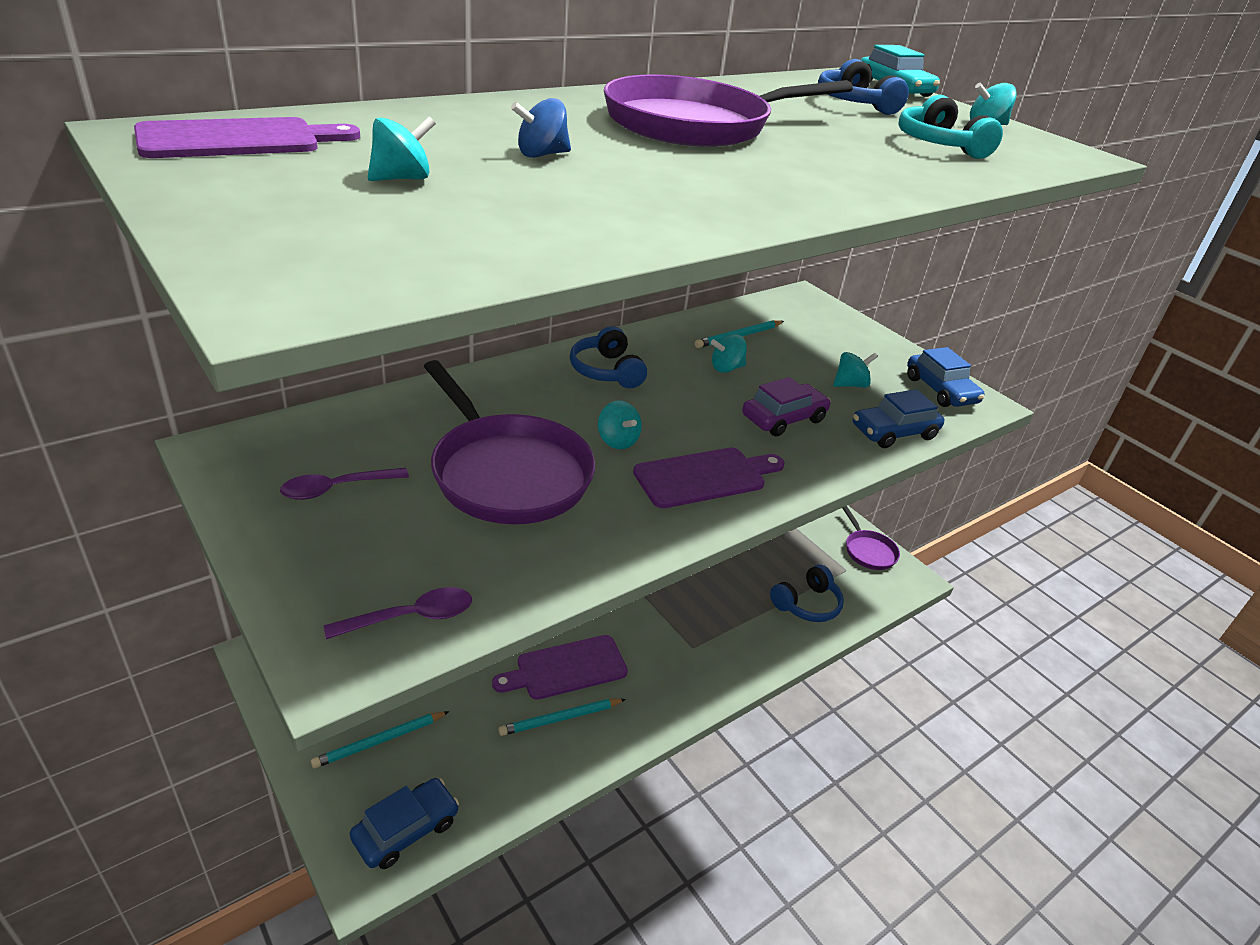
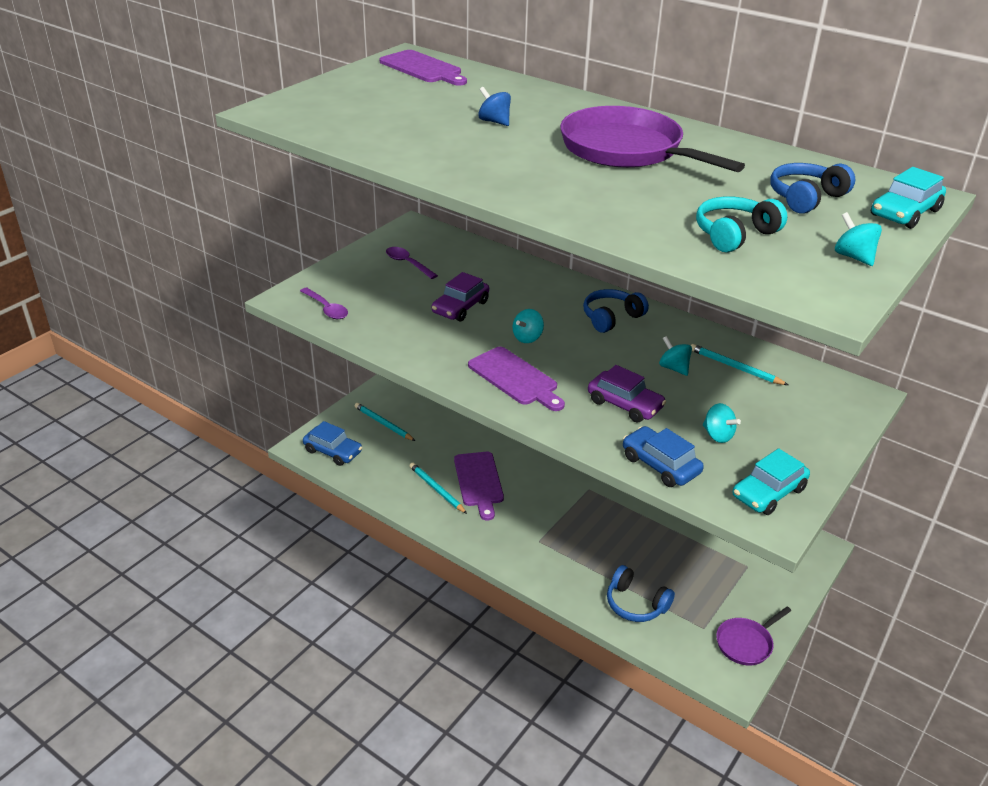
camera: 75 degrees right, 0 degrees up
turquoise spinning top [368,116,436,181] -> none
purple pan [424,360,595,524] -> purple car [432,272,489,322]
purple cutting board [492,635,628,700] -> purple cutting board turned 150 degrees counterclockwise [454,452,504,521]
blue car [907,347,985,407] -> turquoise car [733,448,810,515]

